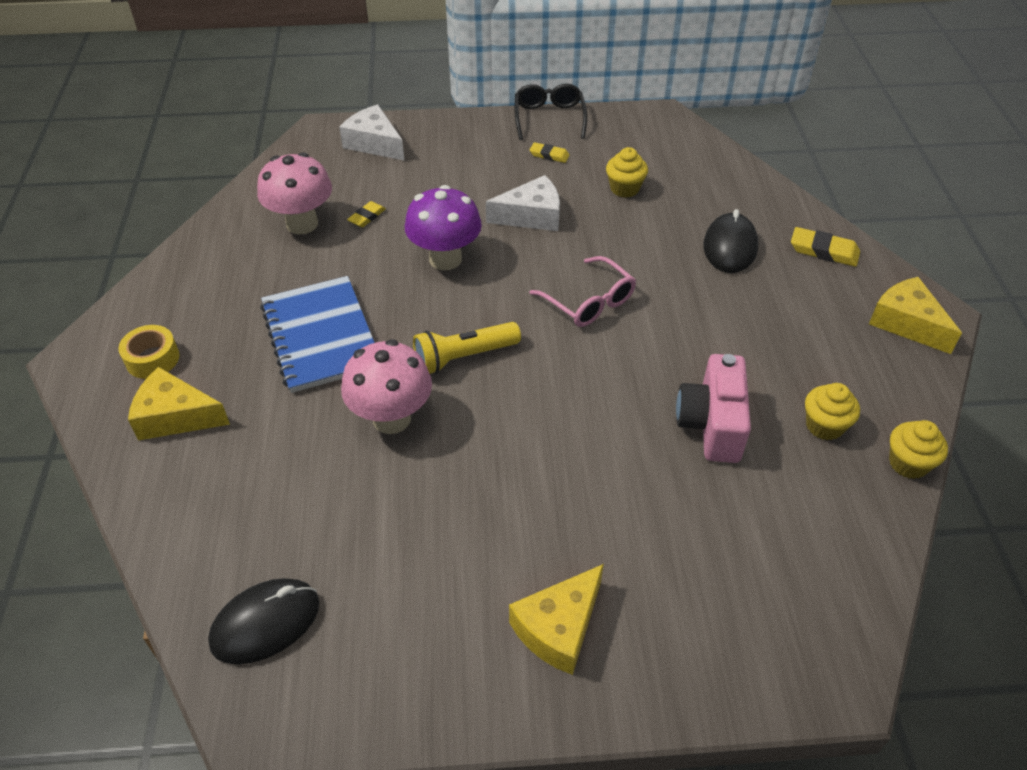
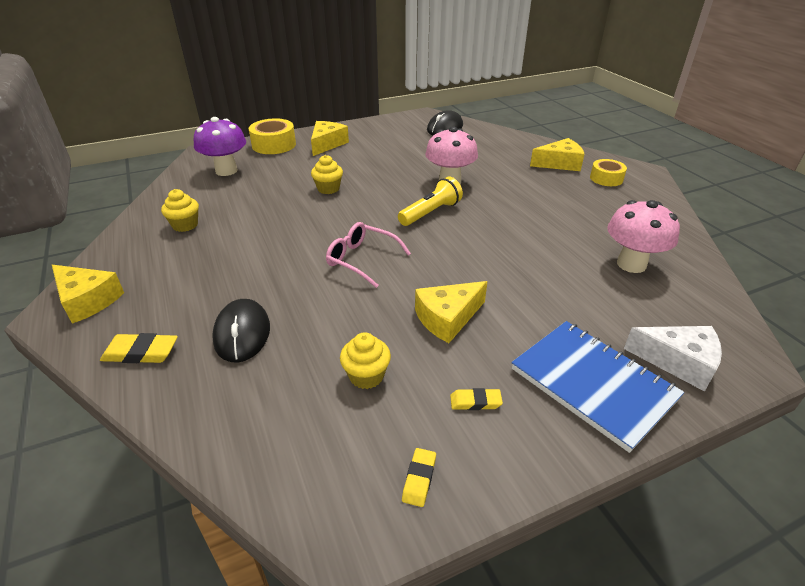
camera: 160 degrees right, 10 degrees down
blue notebook [260,276,375,393] -> blue notebook moved to [511,321,684,453]
yellow eraser [347,201,386,227] -> yellow eraser moved to [402,448,436,507]
purple mushroom [405,185,482,270] -> purple mushroom moved to [194,117,246,176]
white cheese [486,175,560,231] -> yellow cheese [415,281,488,343]
black glasses [515,83,587,140] -> none
pink camera [676,354,751,463] -> none
yellow cupcake [889,420,948,479] -> yellow cupcake moved to [311,155,343,194]
none -> yellow tape [249,118,296,154]

